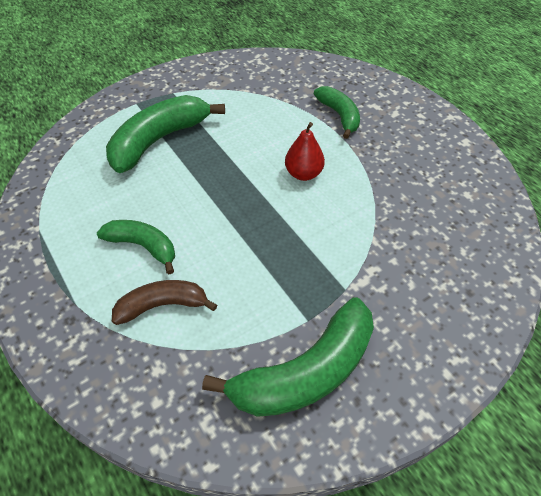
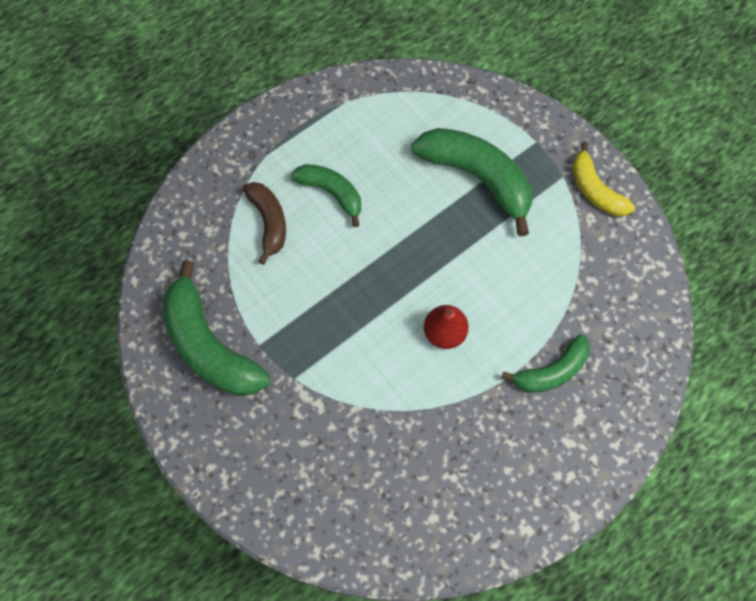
camera: 85 degrees right, 15 degrees up
green banana [97,220,175,274] -> green banana turned 75 degrees counterclockwise [290,164,361,227]
none -> yellow banana [572,142,635,216]

